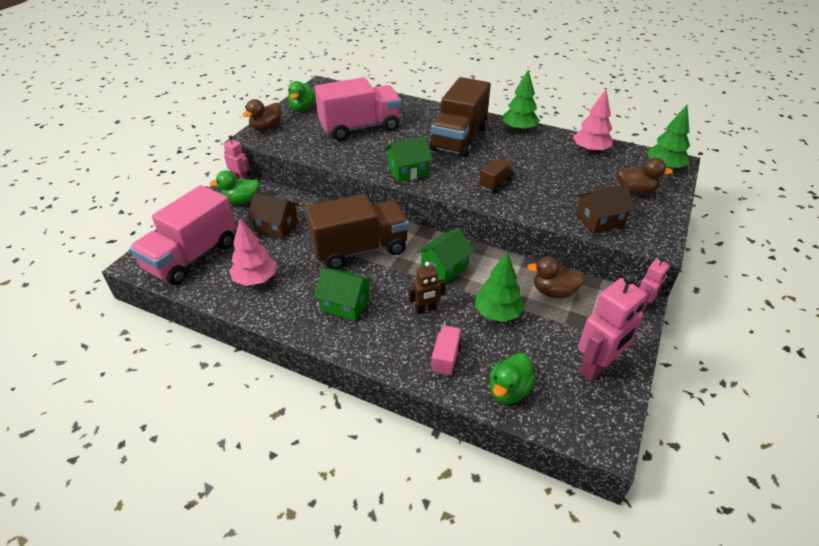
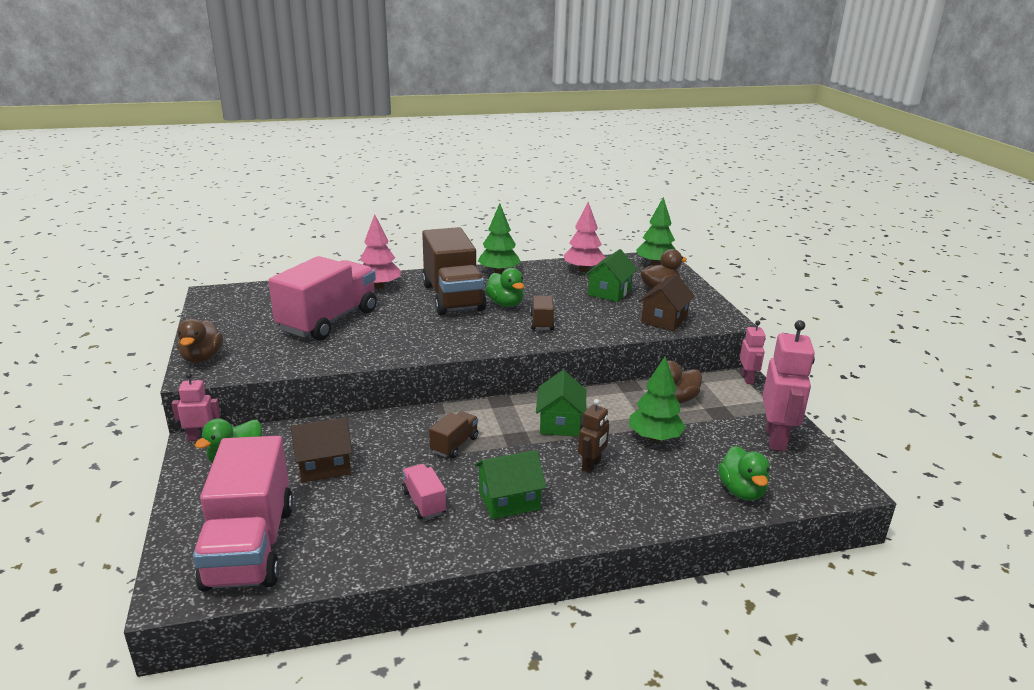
camera: 40 degrees left, 15 degrees down
pink tree [229,219,276,286] -> pink tree moved to [360,214,401,289]
green duck [288,81,315,111] -> green duck moved to [485,268,524,307]
brown truck [305,194,409,269] -> brown truck [429,411,478,458], size x0.45
green house [385,136,432,182] -> green house moved to [585,249,638,302]
pink truck [430,326,462,376] -> pink truck moved to [402,464,446,519]

